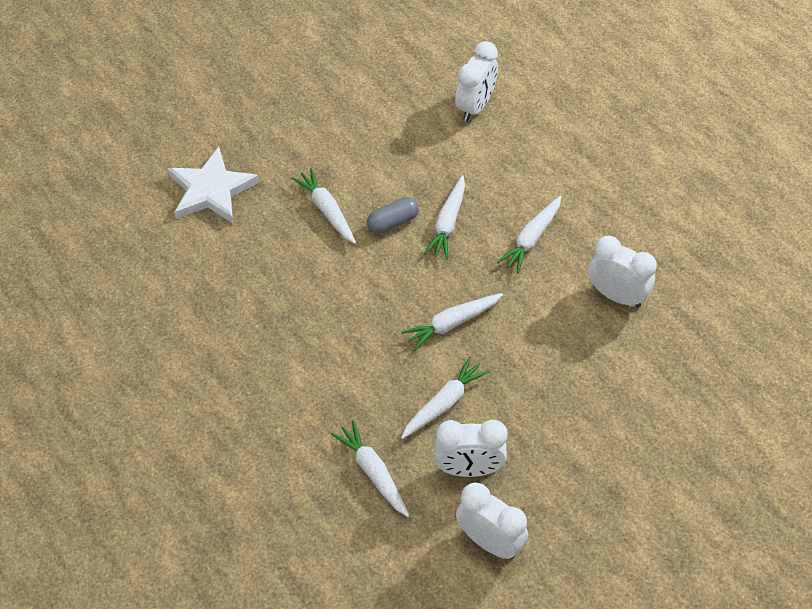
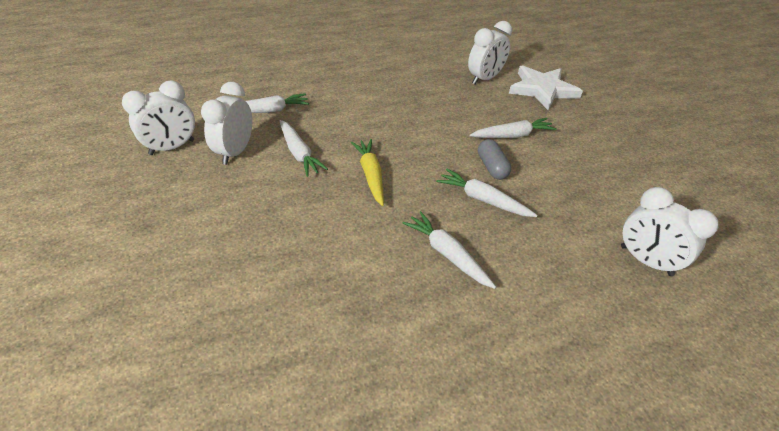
camera: 105 degrees right, 10 degrees down
white carrot [401,293,503,351] -> yellow carrot [351,139,384,206]
white clock [588,236,657,308] -> white clock moved to [468,21,512,84]

